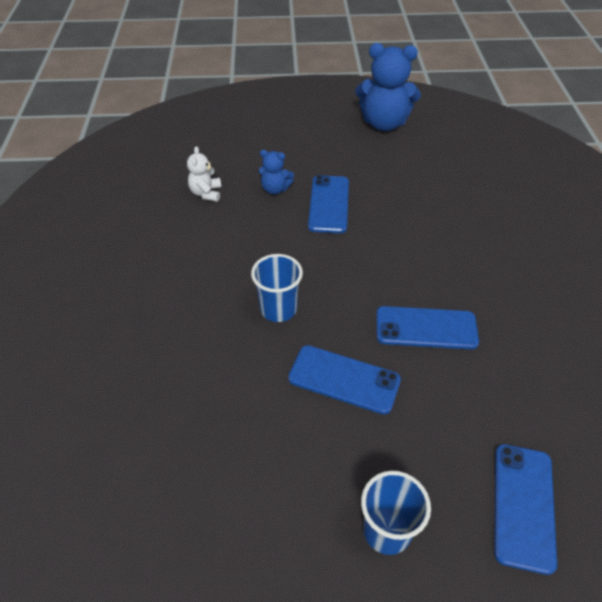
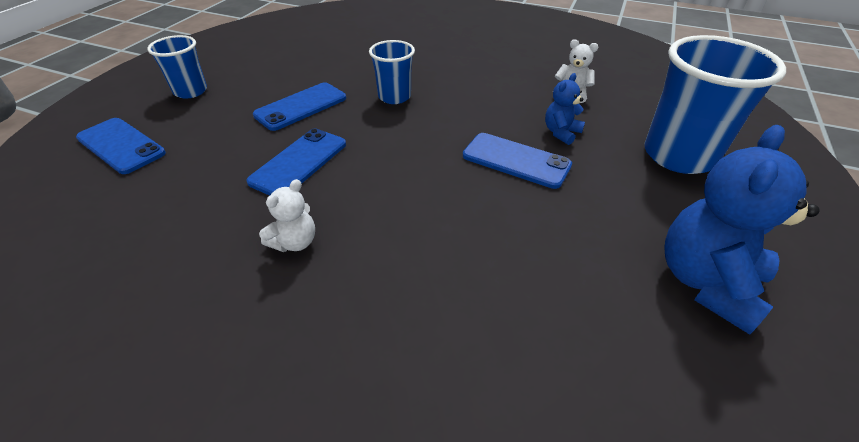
camera: 115 degrees right, 5 degrees down
none -> white teddy bear [259,179,315,252]
none -> blue cup [644,35,786,174]

